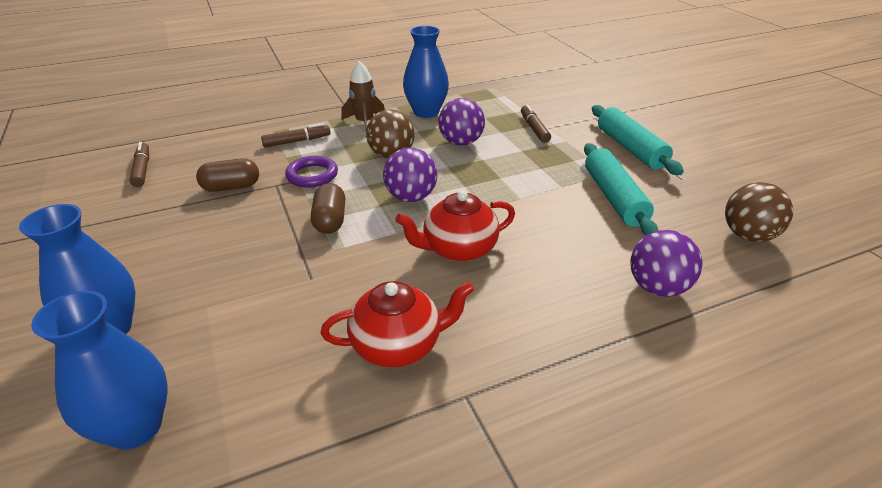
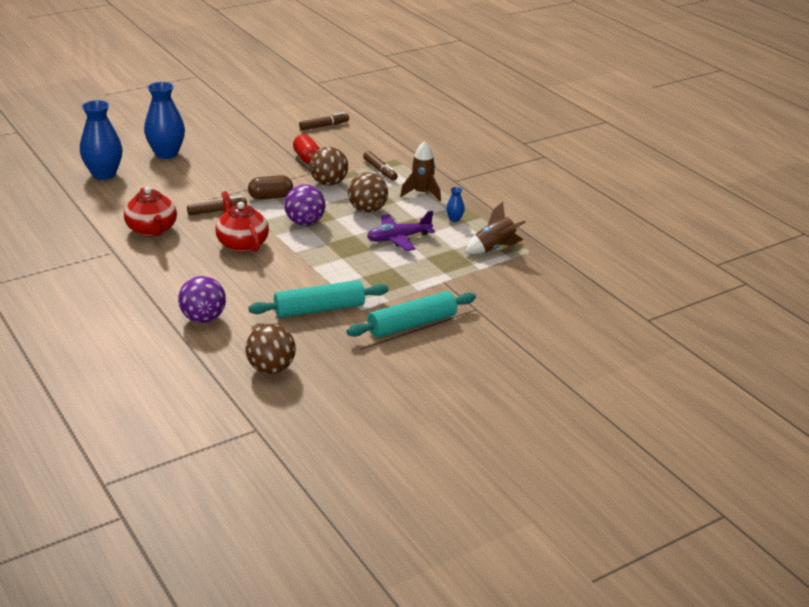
camera: 80 degrees right, 5 degrees down
brown capsule [196,158,259,192] -> red capsule [293,134,320,164]
purple ring [285,156,338,188] -> brown ball [310,147,348,186]
blue vase [403,26,449,118] -> blue vase [446,187,465,222], size x0.43
purple ball [438,98,485,146] -> purple plane [367,211,435,251]
brown marker [521,104,551,143] -> brown marker moved to [187,196,247,215]
none -> brown rocket [465,202,526,254]

